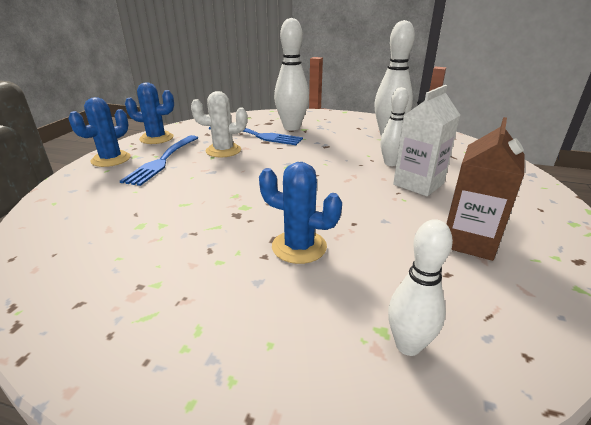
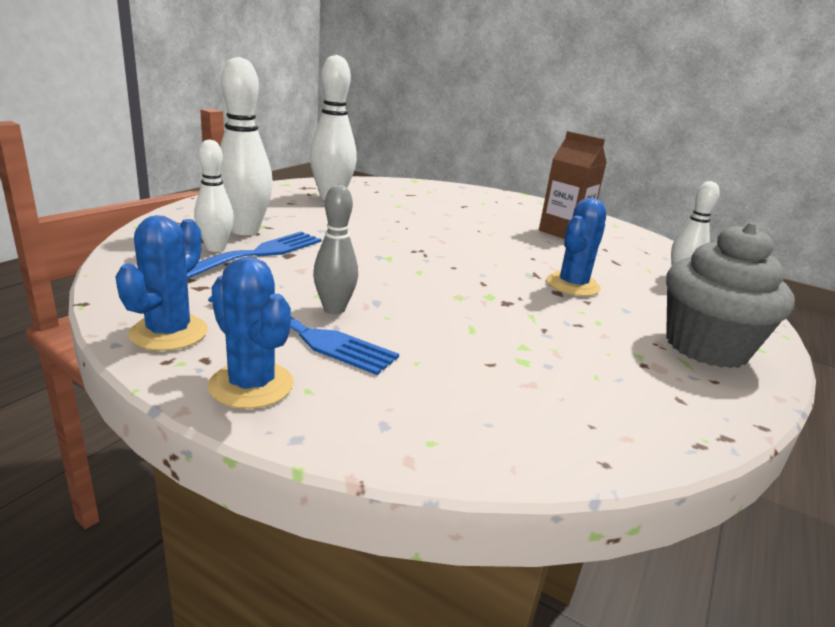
camera: 80 degrees left, 5 degrees down
white cactus [191,91,247,157] -> none
white bowling pin [380,87,409,166] -> white bowling pin moved to [194,139,234,252]
white carton [393,85,460,196] -> none
none -> grey bowling pin [313,185,358,314]
none -> grey cupcake [666,223,795,368]

